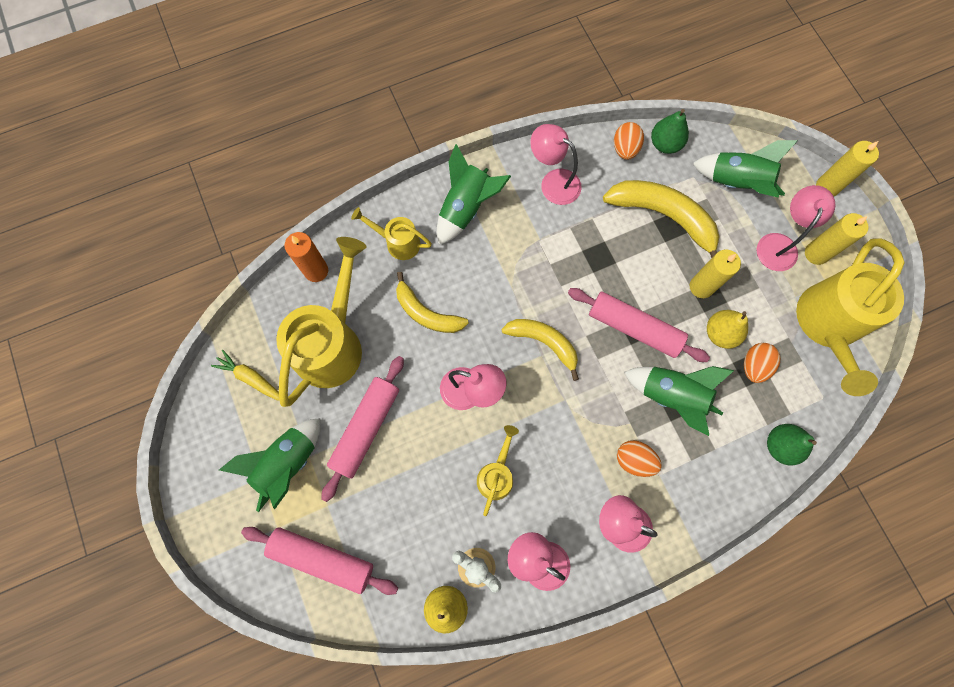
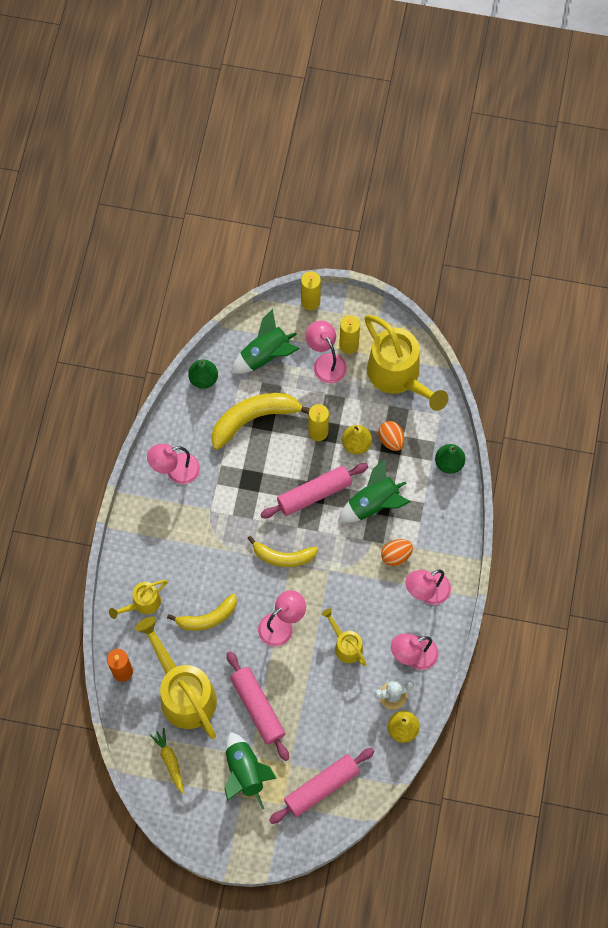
camera: 55 degrees left, 5 degrees down
yellow carrot [211,350,280,401] -> yellow carrot turned 90 degrees clockwise [150,728,184,795]
green rocket [437,144,511,245] -> none
yellow banana [501,319,579,381] -> yellow banana turned 150 degrees counterclockwise [247,536,318,567]
orange egg [614,122,644,160] -> none

